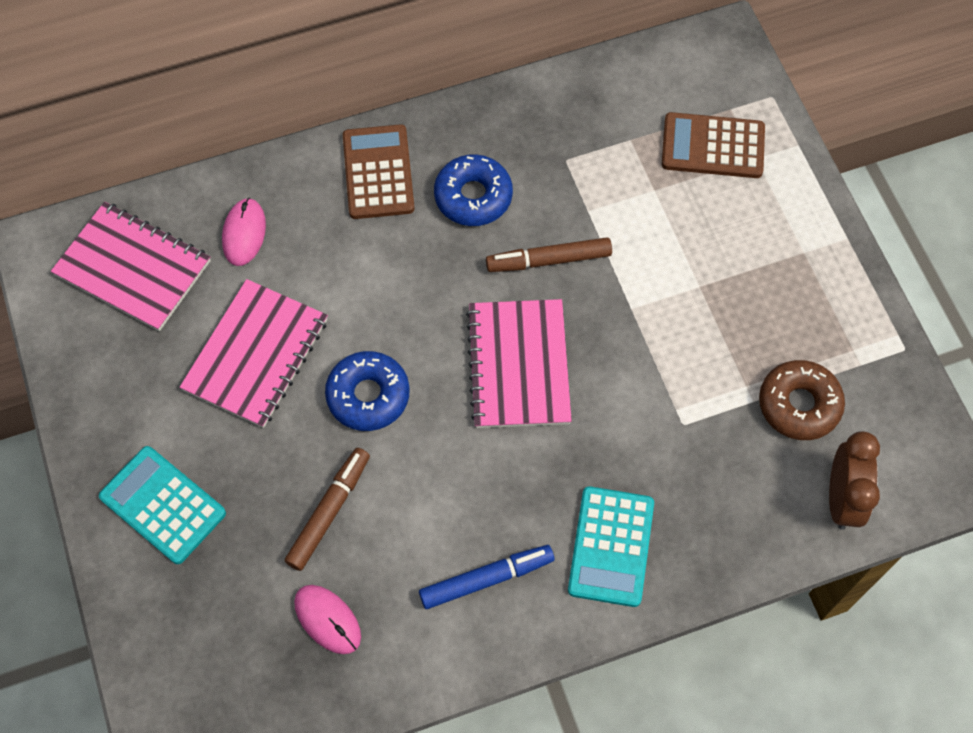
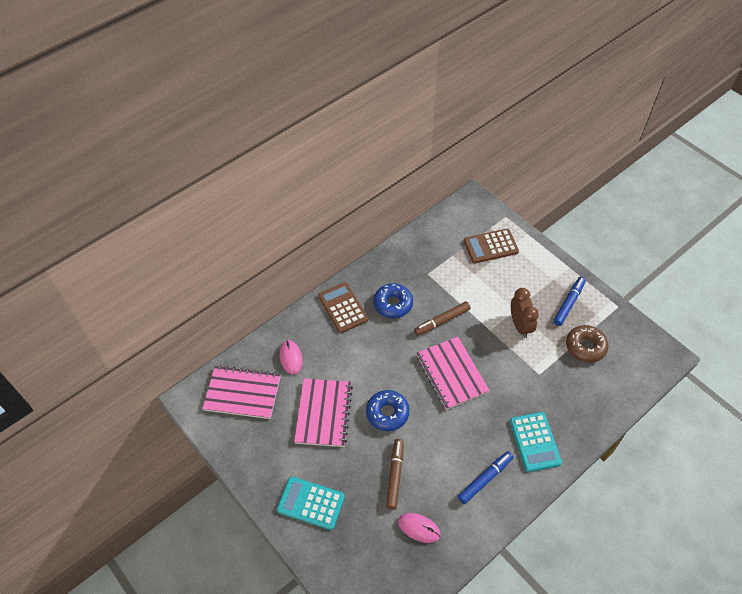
camera: 20 degrees left, 10 degrees down
brown clock [829,431,880,530] -> brown clock moved to [511,288,539,338]
none -> blue marker [553,277,586,326]

